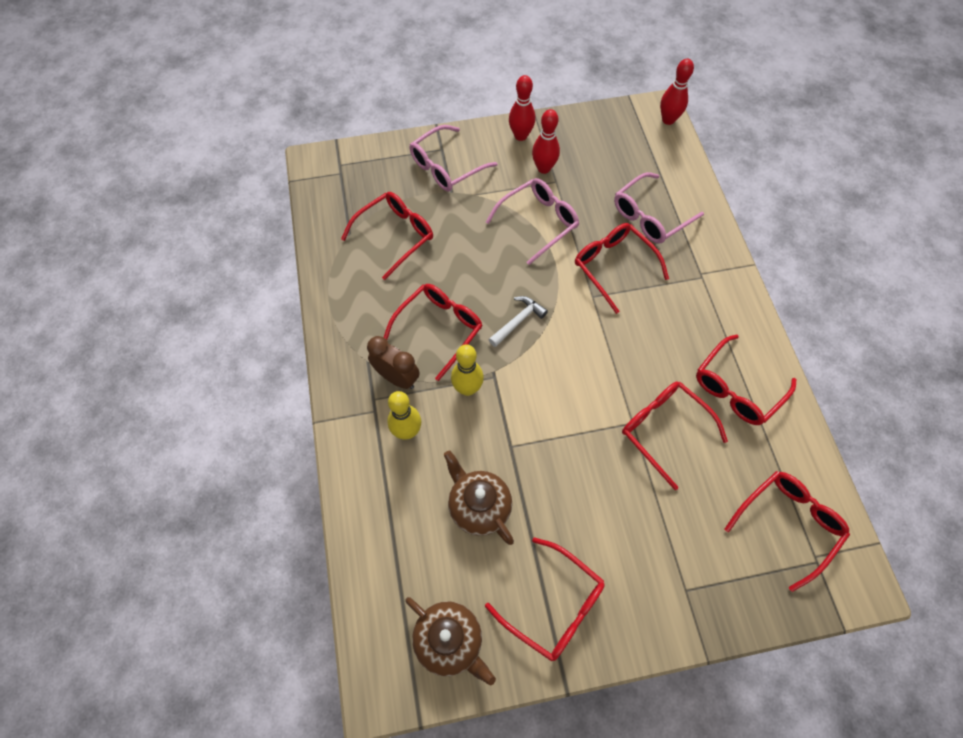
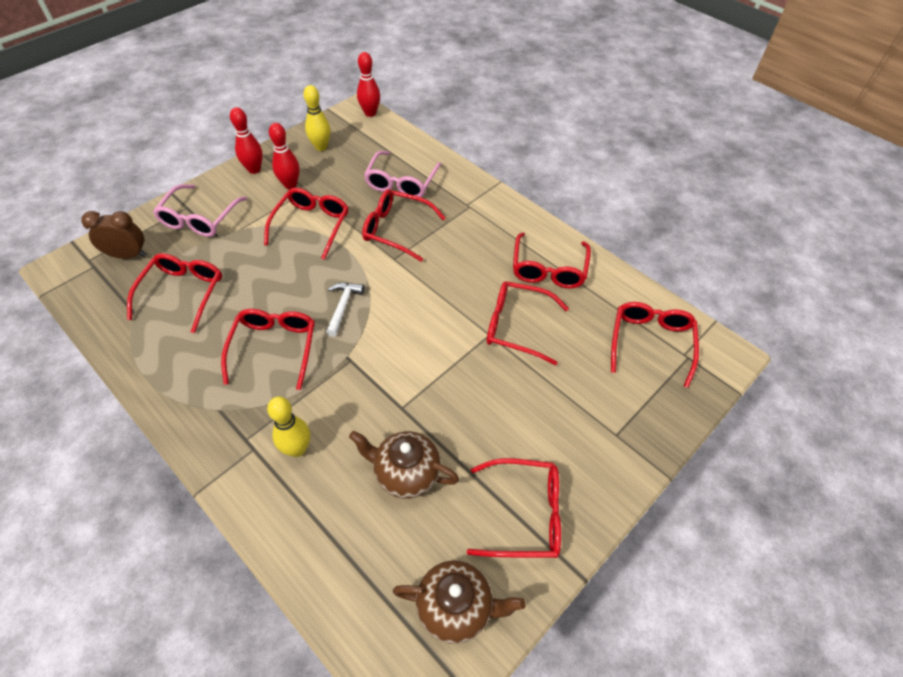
camera: 35 degrees left, 10 degrees down
brown clock [367,336,420,389] -> brown clock moved to [81,211,146,259]
yellow bowling pin [451,344,484,396] -> yellow bowling pin moved to [303,85,330,151]
pink glasses [486,178,579,265] -> red glasses [264,188,349,260]

